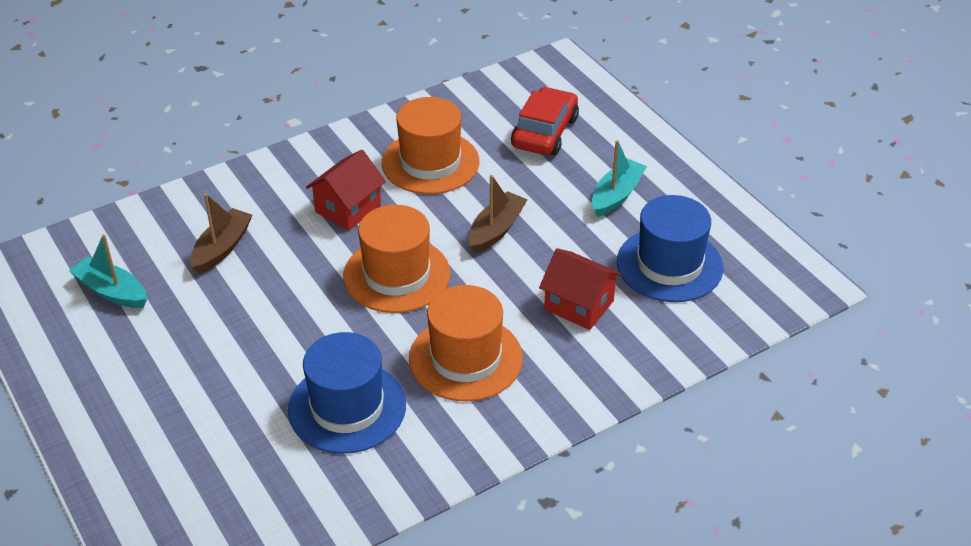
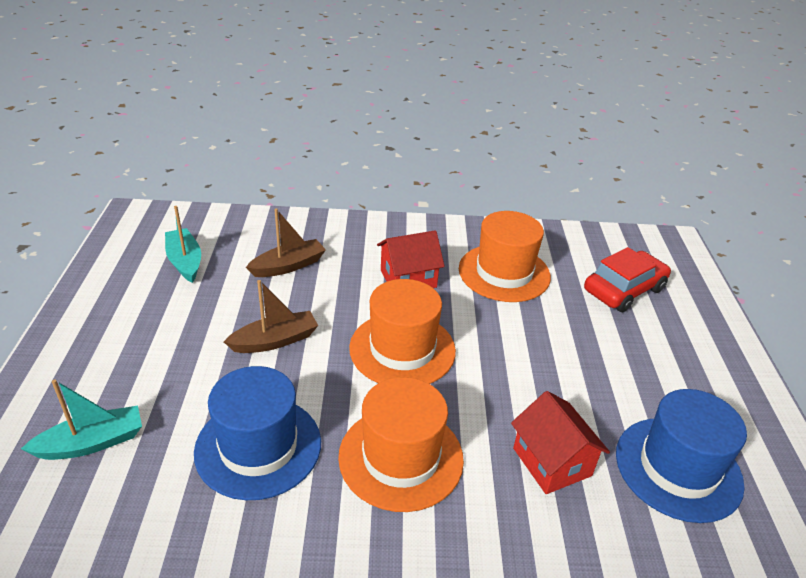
camera: 30 degrees right, 5 degrees down
brown boat [468,175,528,253] -> brown boat moved to [224,280,318,353]
turquoise boat [592,140,647,217] -> turquoise boat moved to [21,379,142,460]

